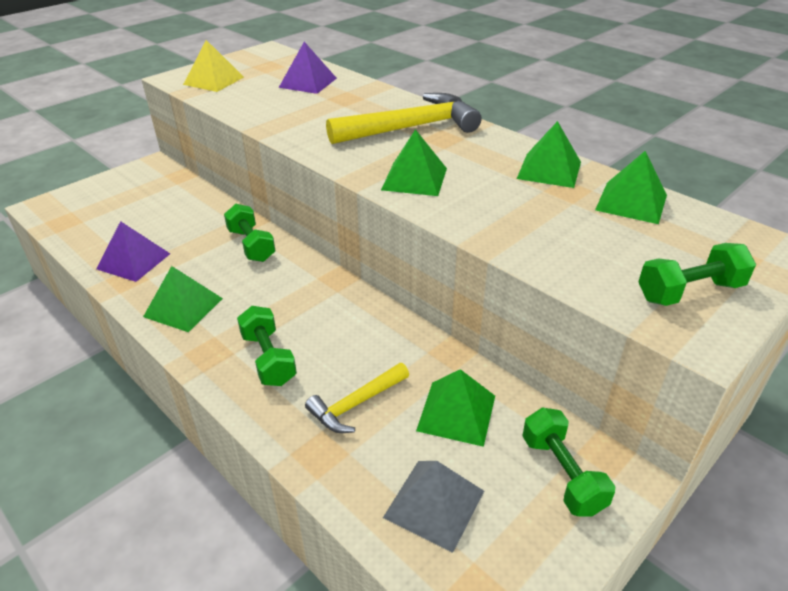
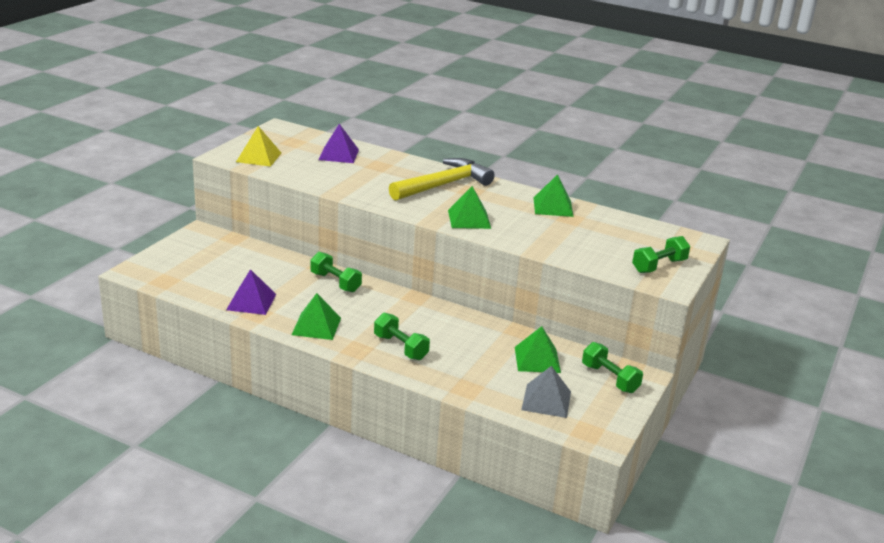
camera: 20 degrees left, 10 degrees down
yellow hammer [305,363,409,433] -> none
green pyramid [595,151,667,224] -> none

